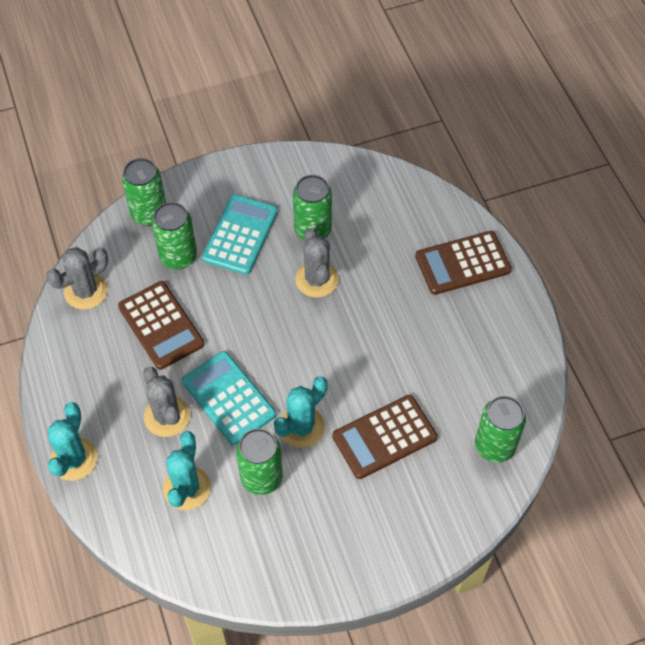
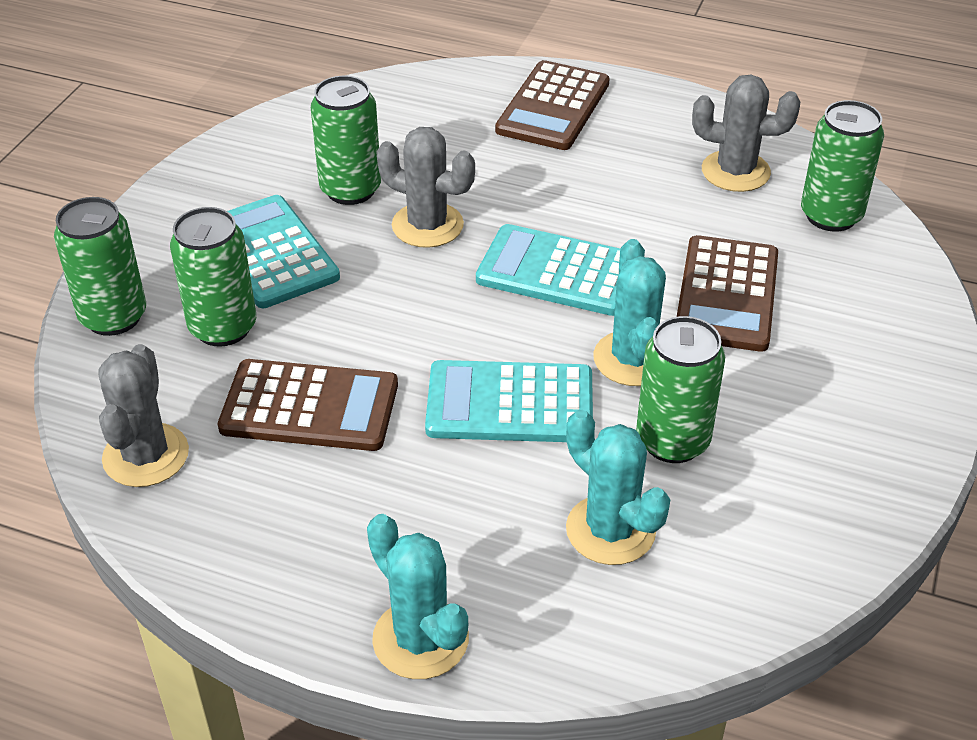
camera: 50 degrees left, 15 degrees down
grey cactus [143,367,190,437] -> grey cactus moved to [692,74,800,192]
none -> turquoise calculator [476,224,621,316]

